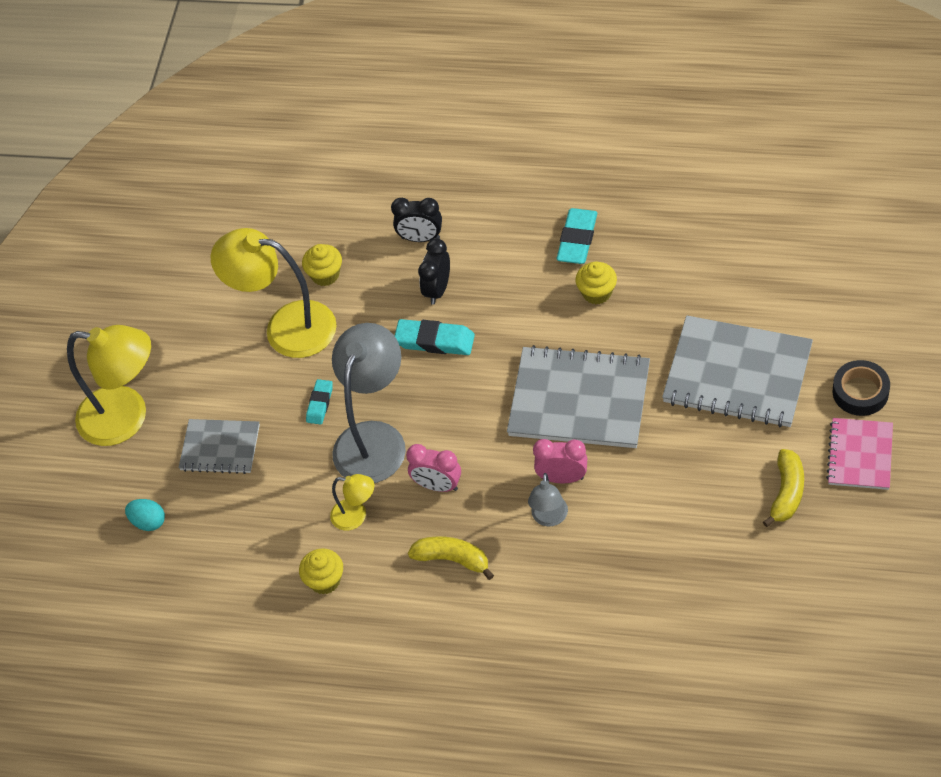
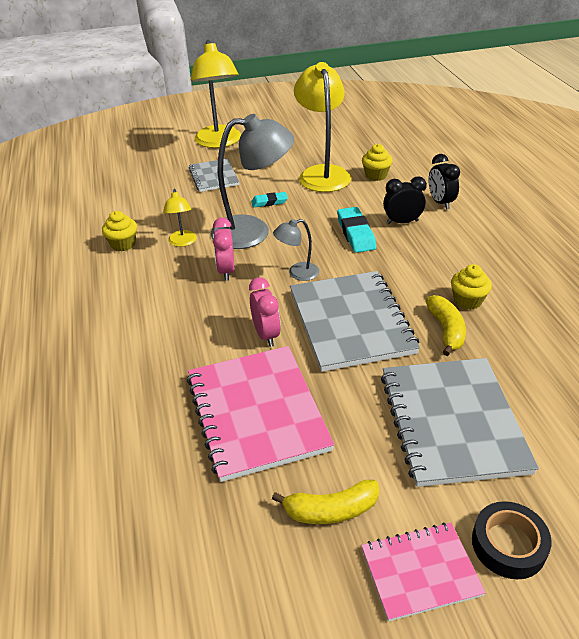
camera: 60 degrees right, 15 degrees down
turquoise egg [125,499,165,531] -> none
yellow banana [408,536,494,580] -> yellow banana moved to [425,295,466,356]
grey lamp [528,473,568,527] -> grey lamp moved to [273,219,319,281]
turquoise eraser [556,208,597,264] -> none
none -> pink notebook [187,346,335,482]

